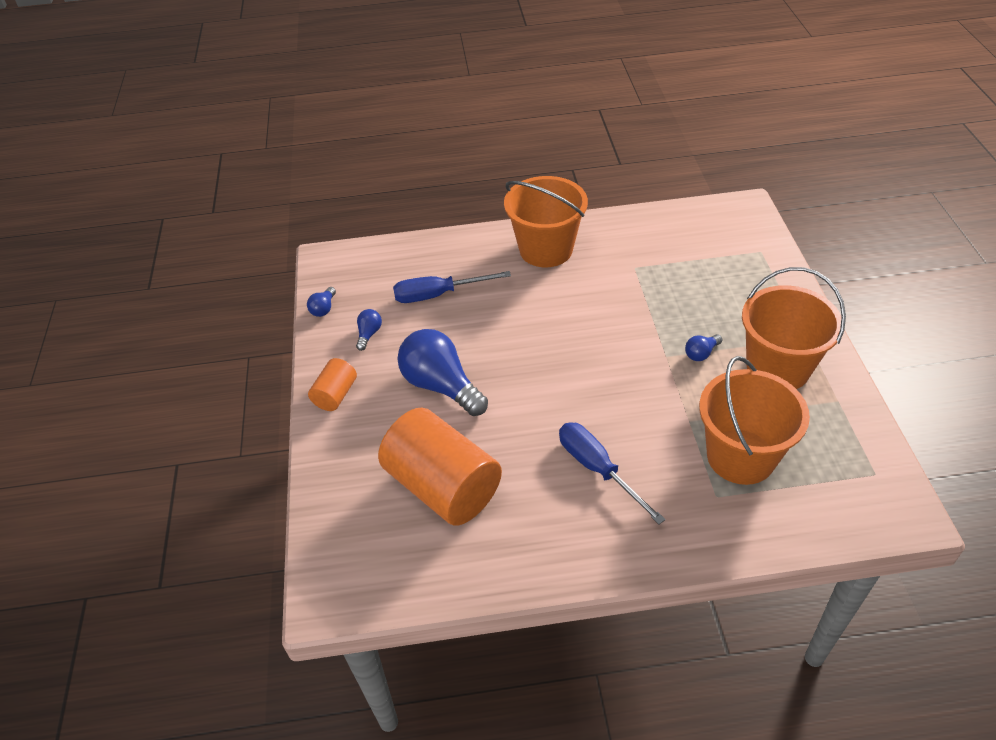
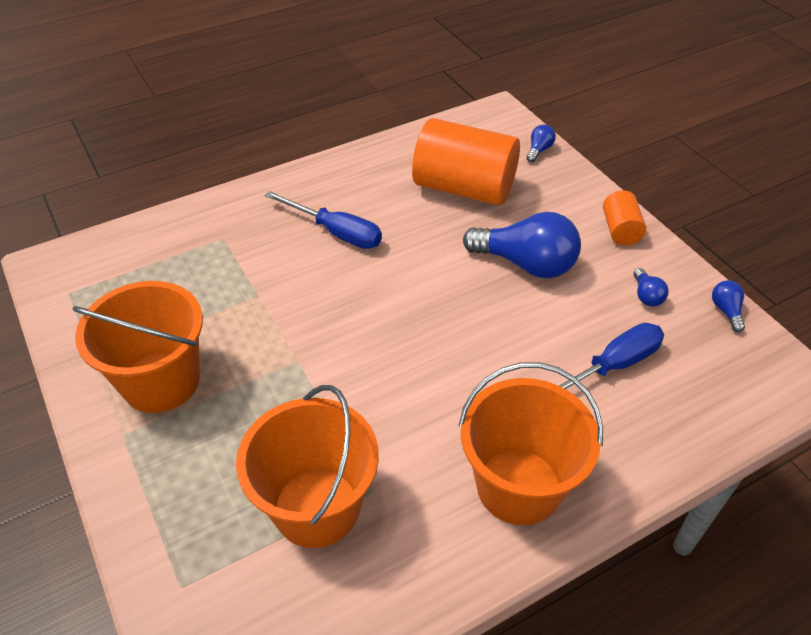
camera: 155 degrees right, 0 degrees up
blue light bulb [685,334,722,361] -> blue light bulb moved to [526,124,556,162]
orange bucket [699,356,810,485] -> orange bucket moved to [236,385,379,548]

